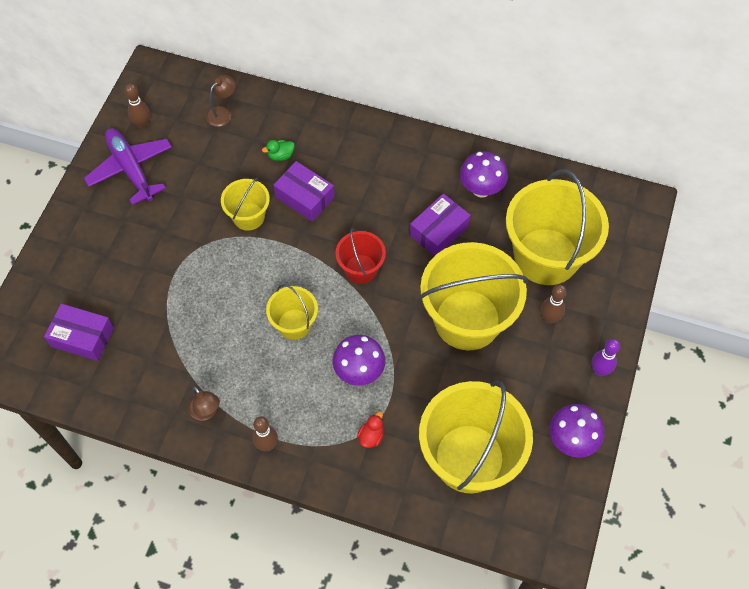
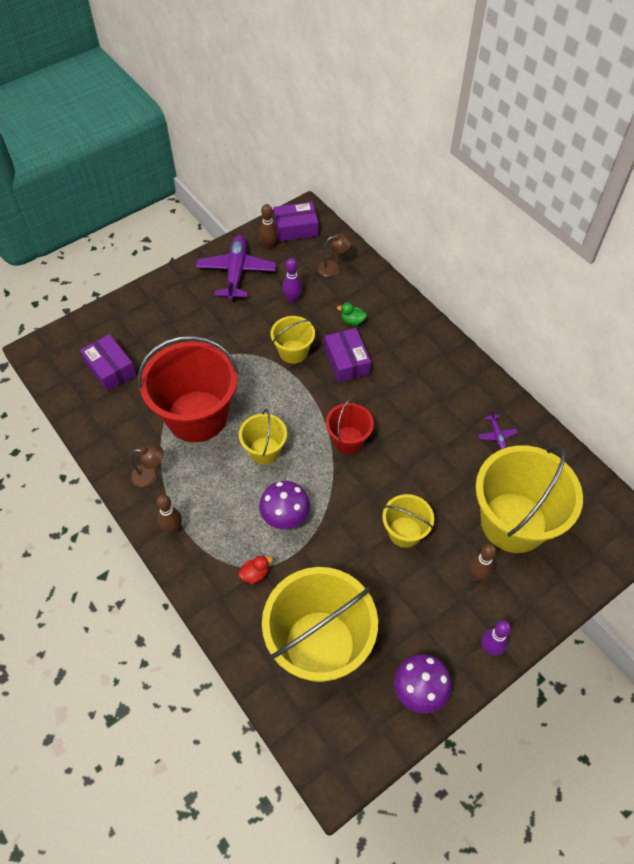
camera: 35 degrees right, 5 degrees down
brown lamp [188,386,220,421] -> brown lamp turned 90 degrees counterclockwise [130,445,164,487]
purple box [410,194,471,256] -> purple box moved to [274,202,318,242]
yellow bucket [419,242,528,350] -> yellow bucket [382,494,434,548], size x0.50
purple mushroom [460,151,508,198] -> purple plane [478,410,518,449]
none -> red bucket [137,336,239,442]
none -> purple bowling pin [283,258,302,303]

